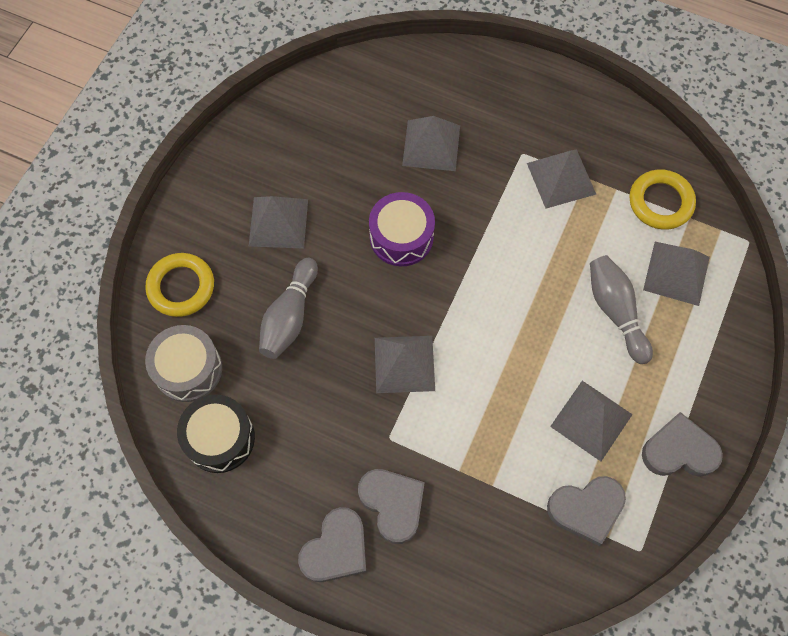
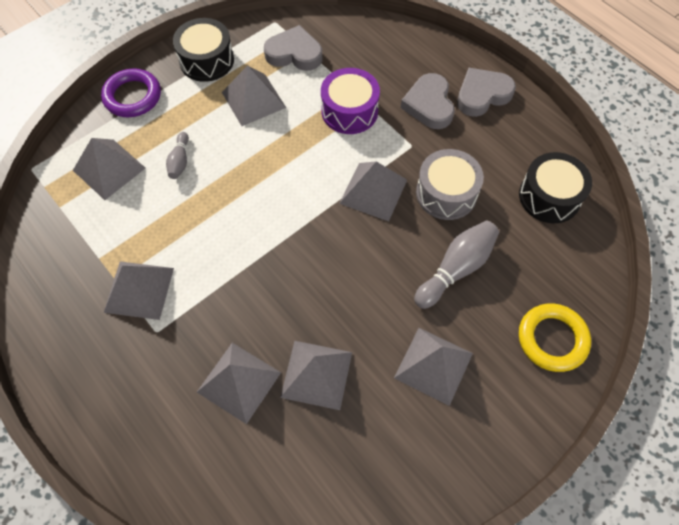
camera: 155 degrees left, 5 degrees down
grey drum [145,325,222,402] -> grey drum moved to [416,149,484,220]
purple drum [369,192,435,266] -> purple drum moved to [321,68,380,134]
grey bowling pin [590,255,653,364] -> grey bowling pin [166,132,189,179], size x0.57
yellow ring [629,169,696,230] -> none
grey heart [642,412,723,477] -> black drum [173,18,234,82]
none -> purple ring [101,68,161,117]
none -> grey pyramid [280,341,352,410]

